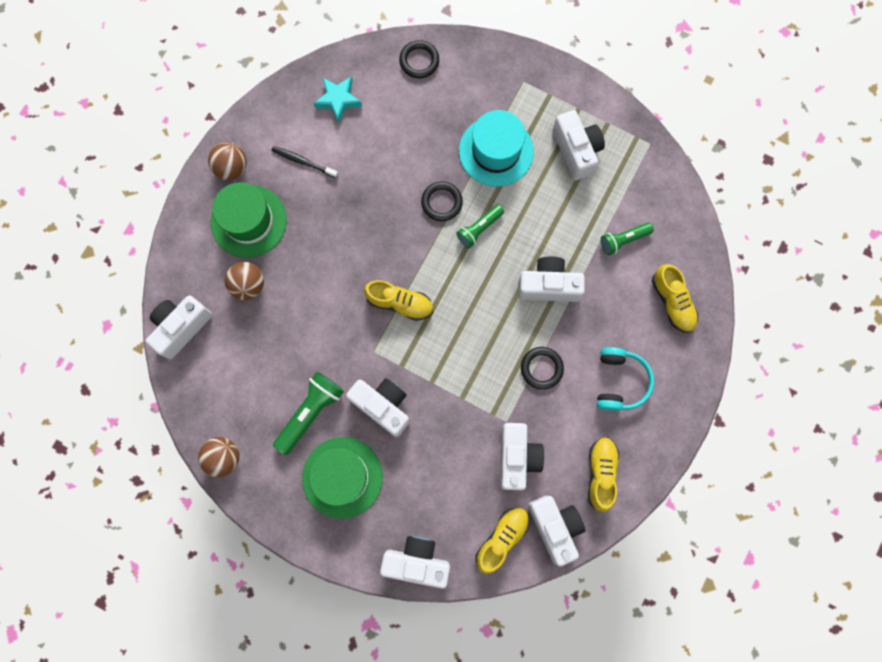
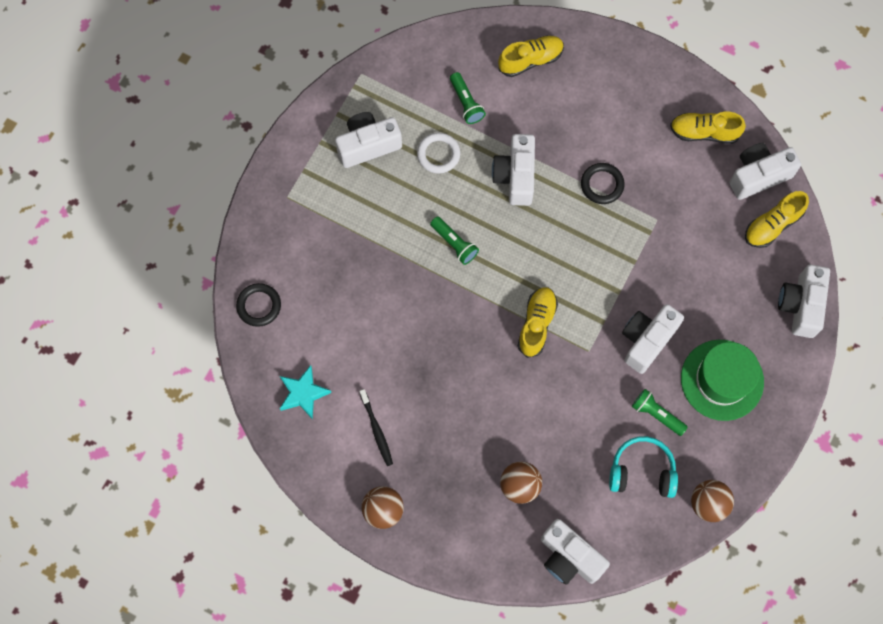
camera: 90 degrees left, 5 degrees down
green hat [211,182,287,258] -> none
black toothbrush [271,146,338,178] -> black toothbrush turned 45 degrees counterclockwise [359,389,393,466]
green flashlight [273,372,344,455] -> green flashlight [632,389,688,436], size x0.64
black ring [421,181,463,221] -> none
turquoise hat [459,110,534,186] -> none
yellow shoe [475,508,530,574] -> yellow shoe turned 75 degrees counterclockwise [745,191,809,248]
white camera [500,423,544,490] -> none
turquoise headphones [597,347,654,411] -> turquoise headphones moved to [609,436,678,498]
none -> white ring [417,133,460,174]

